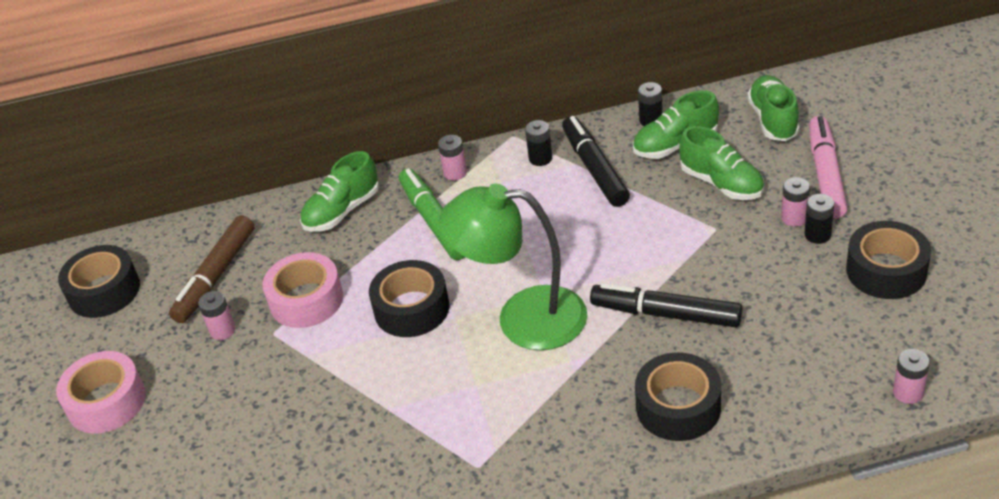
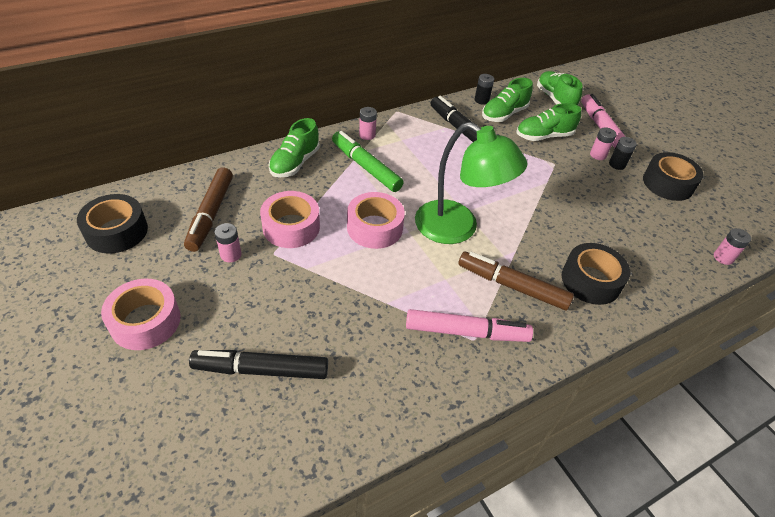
camera: 25 degrees left, 5 degrees up
black tape [369,260,449,337] -> pink tape [347,192,405,249]
green lamp [439,184,587,350] -> green lamp turned 135 degrees counterclockwise [415,122,528,244]
black battery [525,120,552,166] -> none
black marker [590,283,742,327] -> black marker moved to [189,350,328,379]
green shoe [679,126,764,200] -> green shoe turned 135 degrees clockwise [517,103,581,141]
none -> pink marker [406,309,533,342]
none -> brown marker [458,252,574,310]

